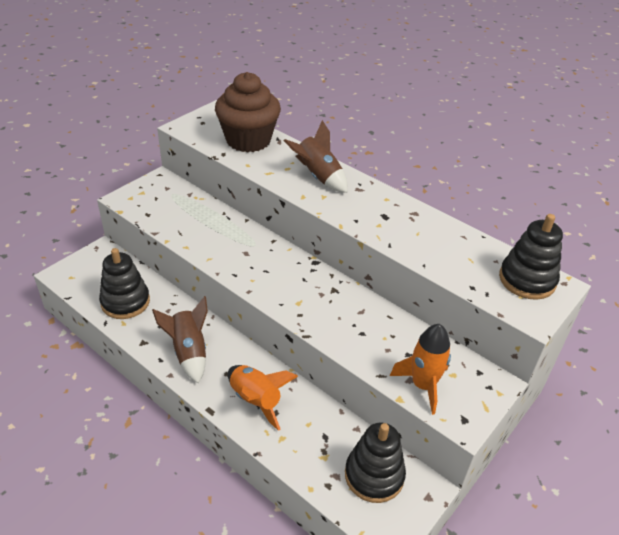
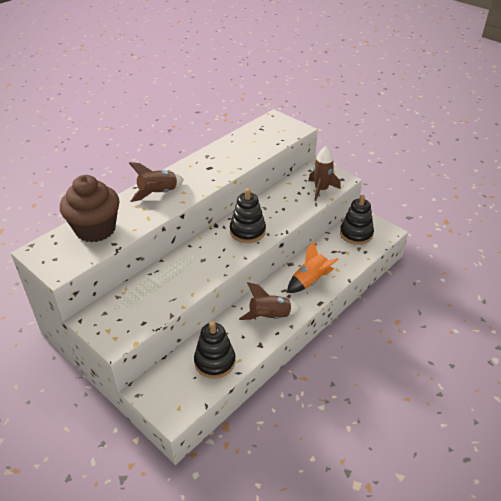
camera: 85 degrees left, 0 degrees up
orange rocket [390,324,451,415] -> brown rocket [308,146,341,201]
black stacking toy [499,214,563,300] -> black stacking toy moved to [230,188,266,243]

